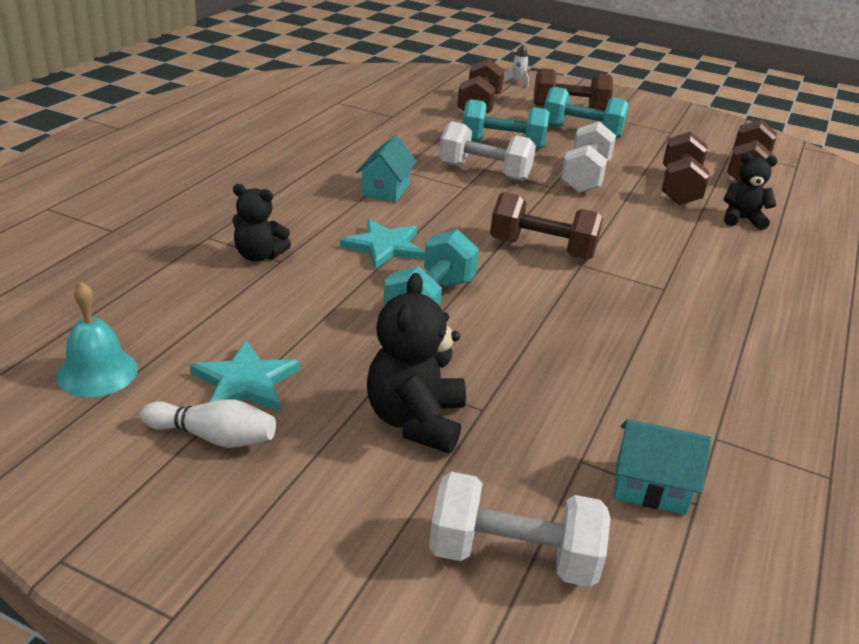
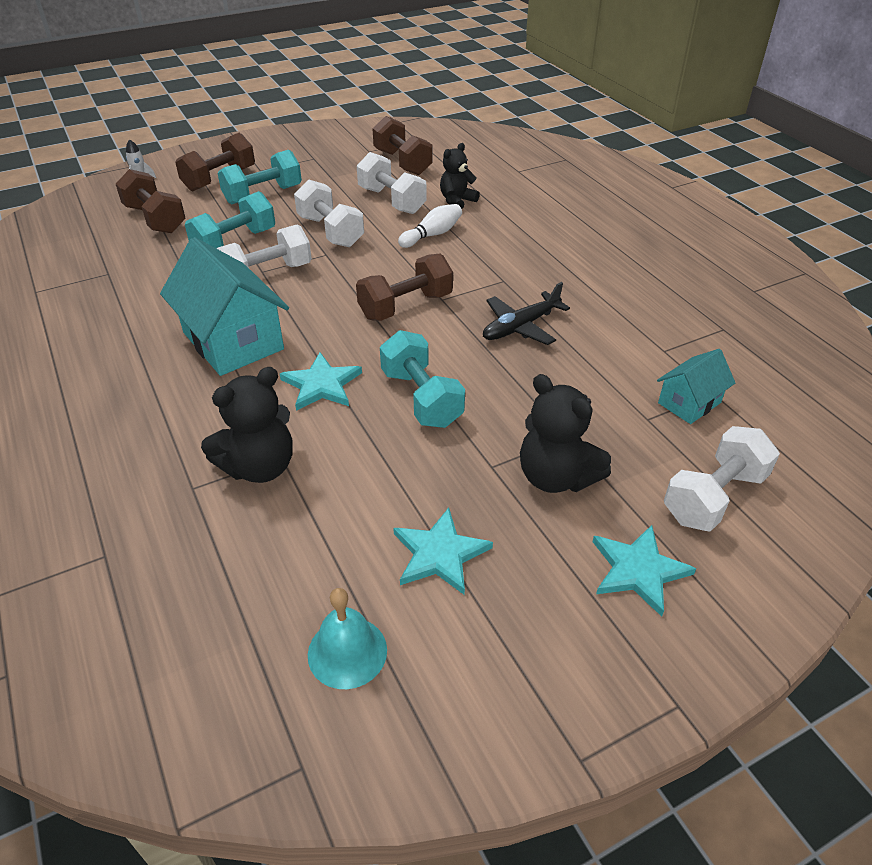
camera: 50 degrees left, 10 degrees up
white bowling pin [140,399,276,448] -> white bowling pin moved to [398,204,462,248]
black teddy bear [232,184,291,262] -> black teddy bear [201,367,293,483], size x1.51
turquoise house [356,135,417,202] -> turquoise house [160,237,289,376], size x1.88
brown dumbbell [662,131,709,205] -> white dumbbell [357,152,427,214]
none -> black plane [483,282,570,345]
none -> turquoise star [592,525,697,617]

